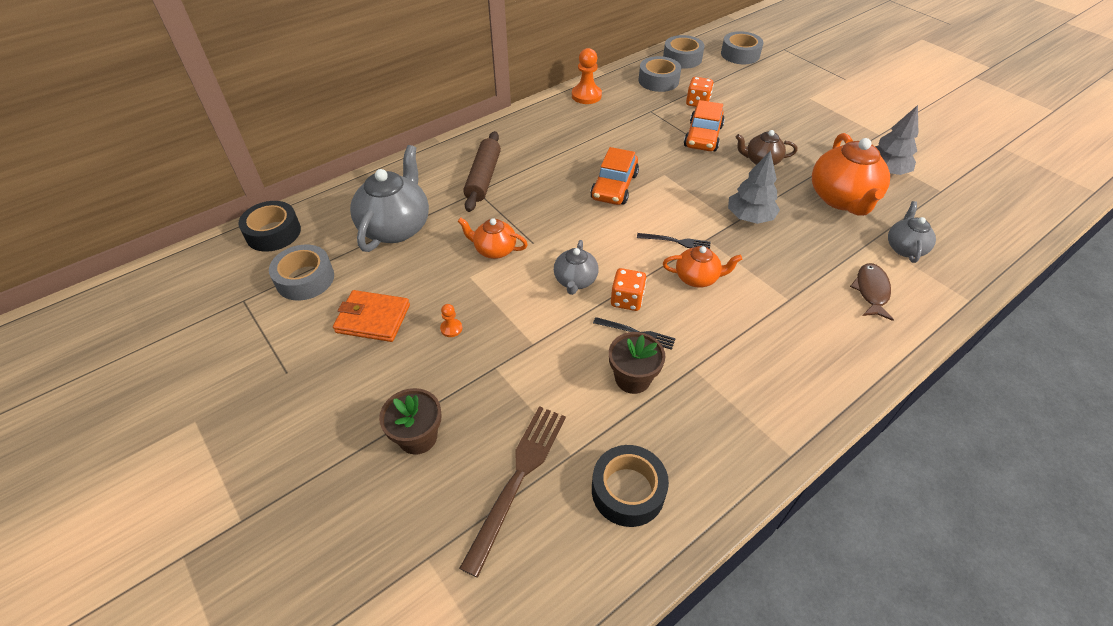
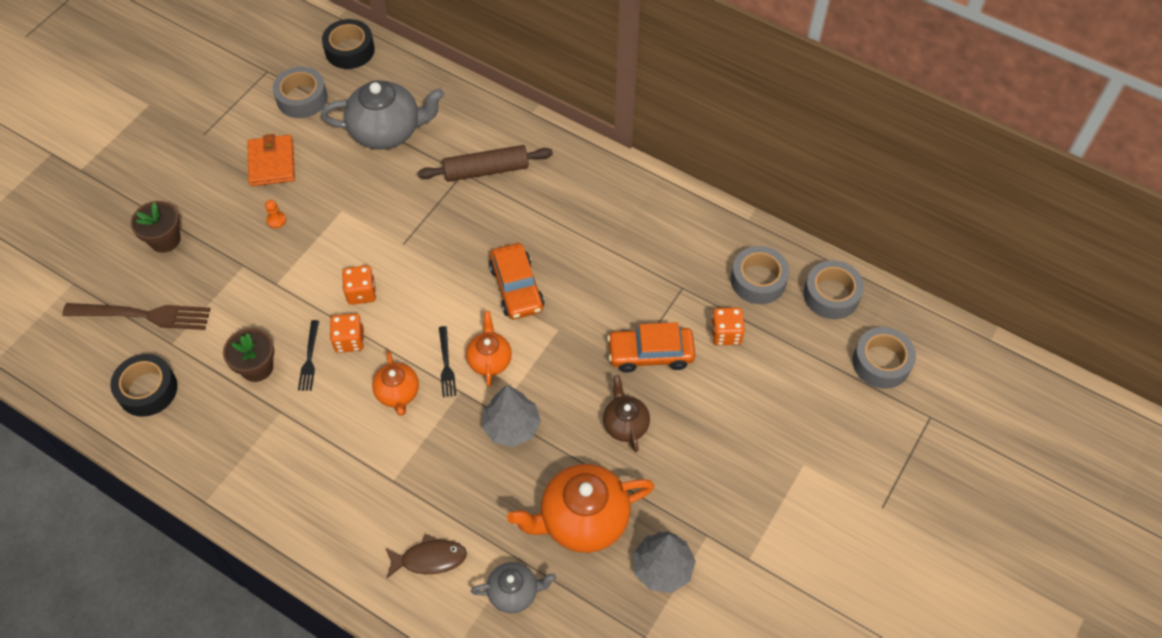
camera: 70 degrees right, 10 degrees up
orange teapot [457,217,528,259] -> orange teapot moved to [466,311,512,387]
grey teapot [554,240,598,295] -> orange dice [342,265,376,305]
orange pawn [572,48,602,104] -> none
orange car [590,147,639,205] -> orange car turned 105 degrees counterclockwise [489,243,544,319]

